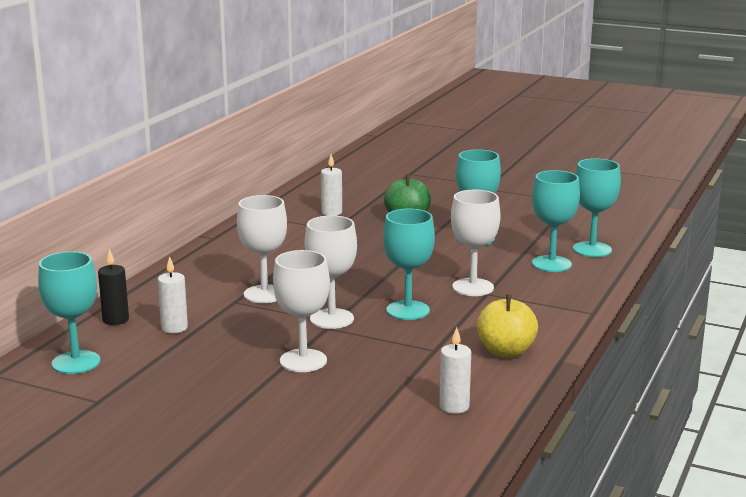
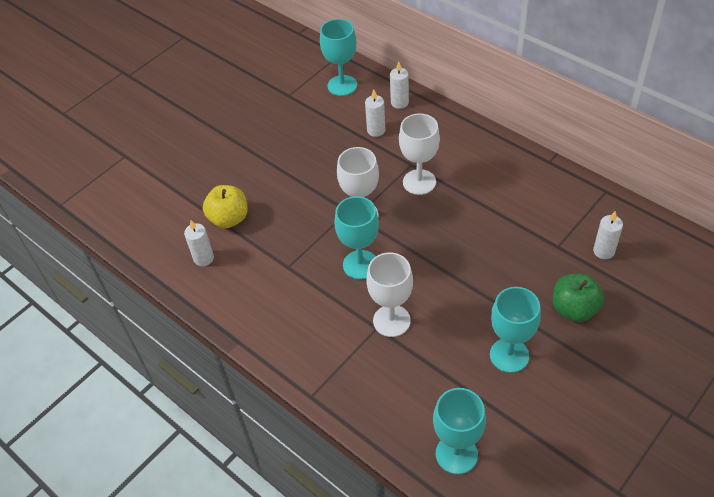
camera: 110 degrees right, 30 degrees up
black candle [98,249,129,325] -> white candle [390,61,409,109]
white goblet [273,250,330,372] -> none
yellow apple [477,295,538,358] -> yellow apple moved to [203,185,248,228]
turquoise goblet [532,170,580,272] -> none

